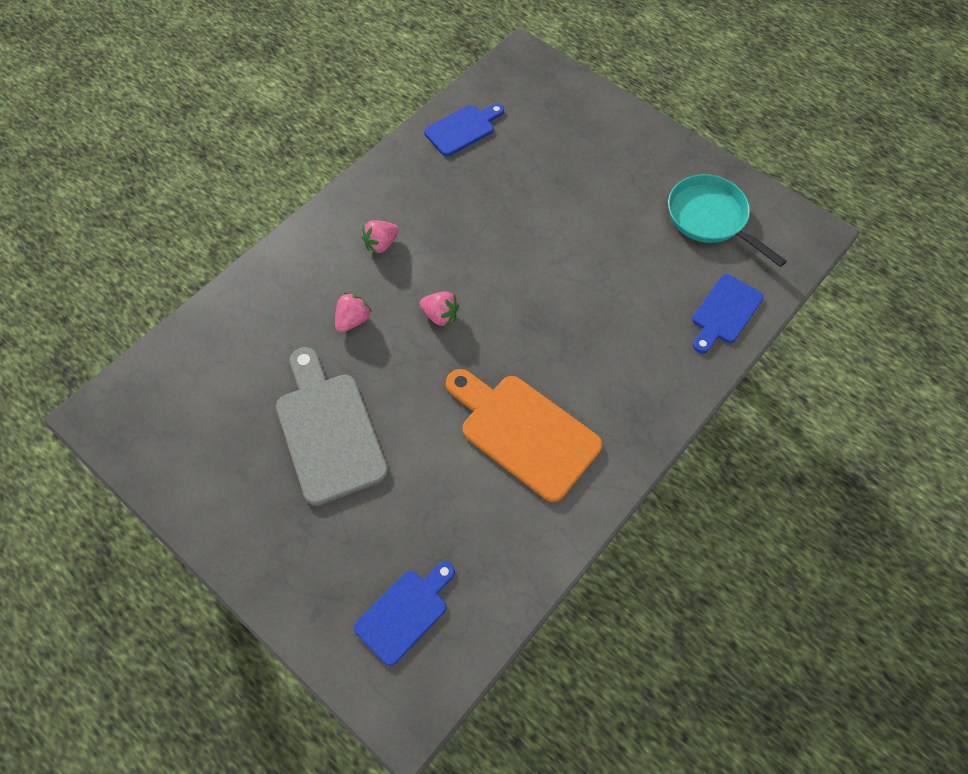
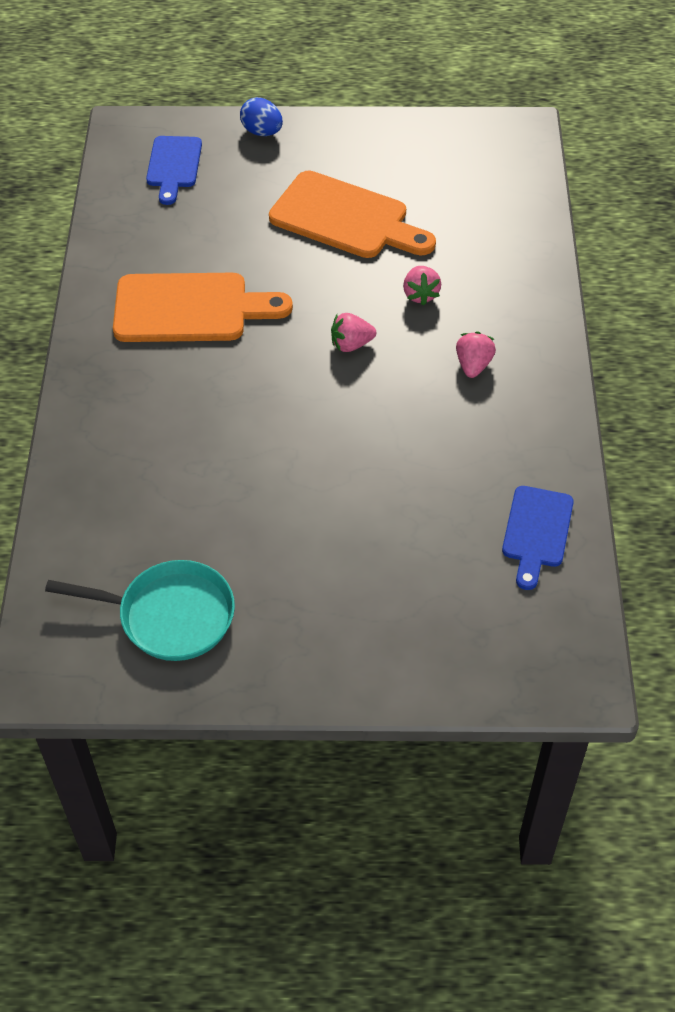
camera: 140 degrees right, 10 degrees down
grey cutting board [276,347,388,506] -> orange cutting board [269,171,436,258]
blue cutting board [692,274,764,353] -> none
none -> blue egg [240,97,283,136]

